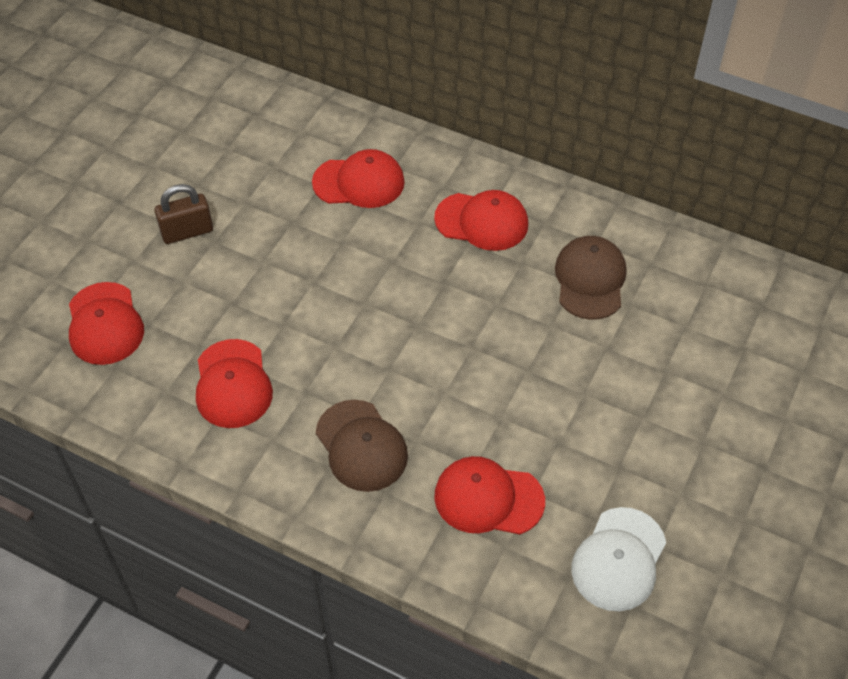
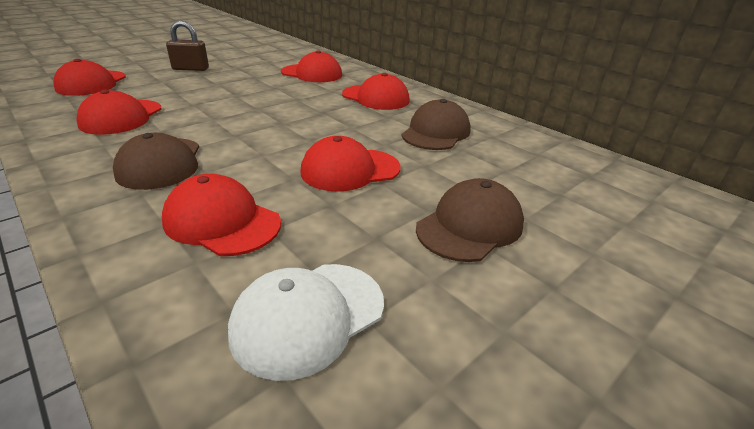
camera: 20 degrees right, 20 degrees down
none -> red cap [300,136,401,192]
none -> brown cap [416,178,524,262]

